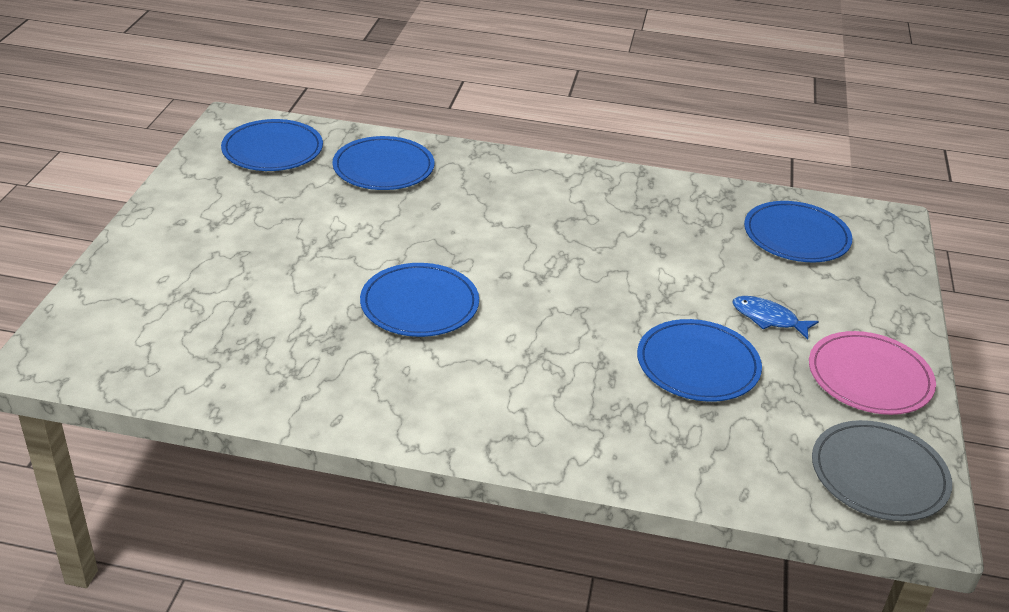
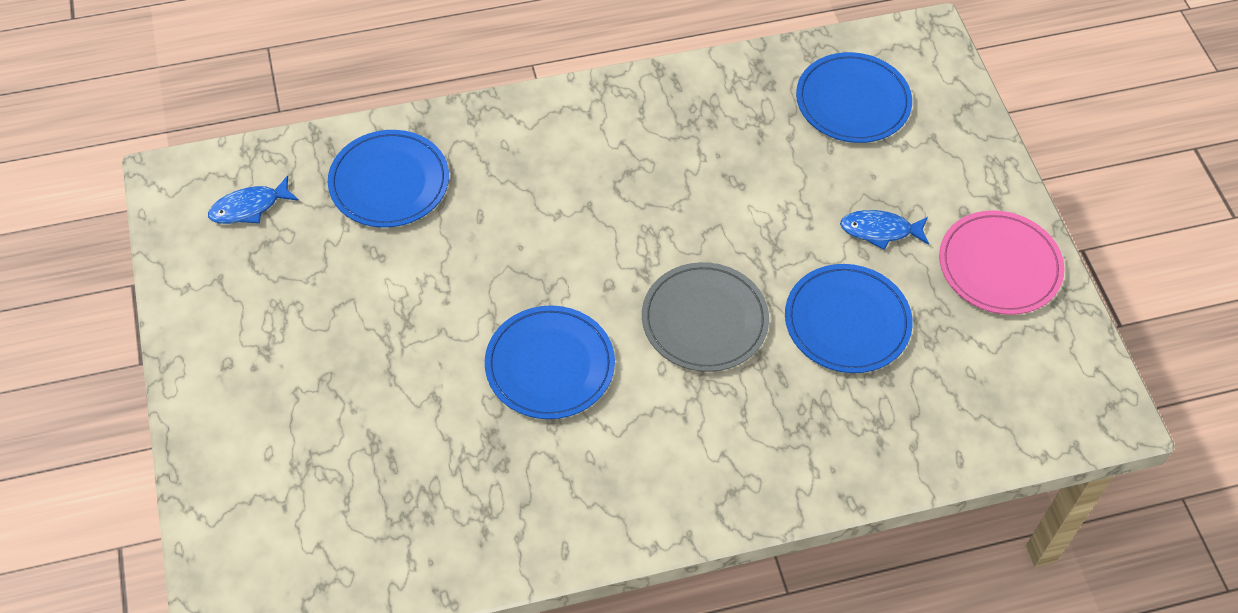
camera: 25 degrees left, 20 degrees up
blue plate [221,119,323,171] -> blue fish [208,175,299,224]
grey plate [812,420,952,521] -> grey plate moved to [642,262,769,372]

